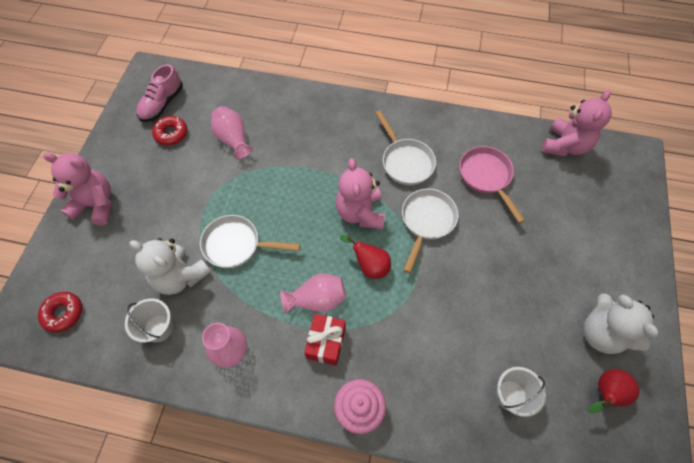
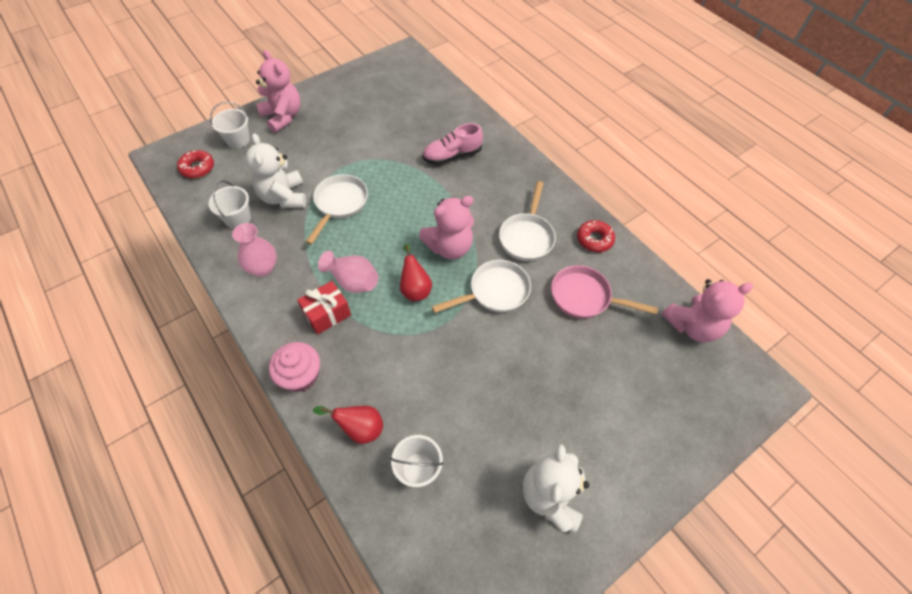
camera: 40 degrees right, 5 degrees down
pink shoe [136,64,183,122] -> pink shoe moved to [423,123,483,165]
red donut [152,116,188,145] -> red donut moved to [577,220,615,252]
white pan [200,215,300,268] -> white pan turned 60 degrees clockwise [306,174,368,245]
pink vase [211,106,253,159] -> none
pink teddy bear [336,158,385,229] -> pink teddy bear turned 150 degrees counterclockwise [419,196,474,259]
pink pan [460,146,525,223] -> pink pan turned 90 degrees counterclockwise [551,265,658,319]
red pear [588,369,639,413] -> red pear moved to [313,406,383,444]
none -> white bucket [210,102,250,148]

